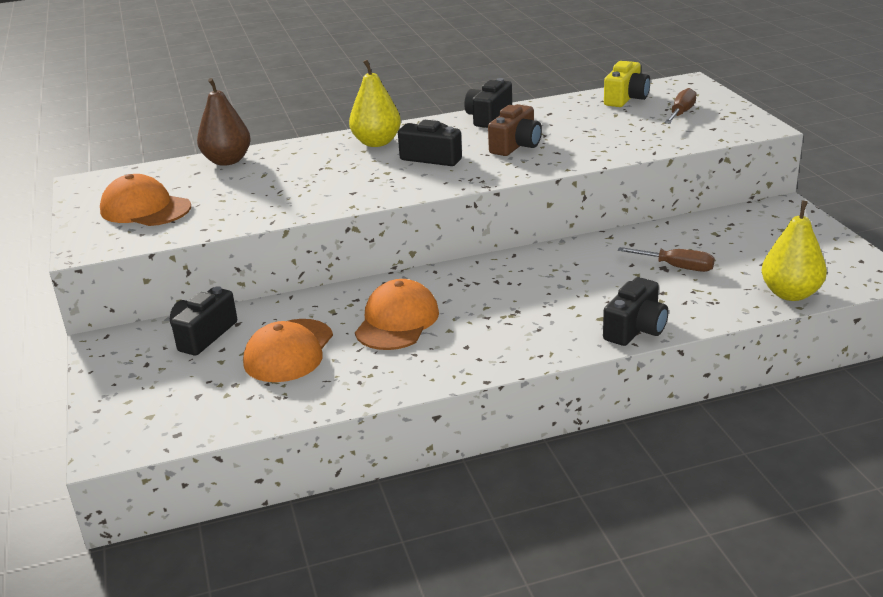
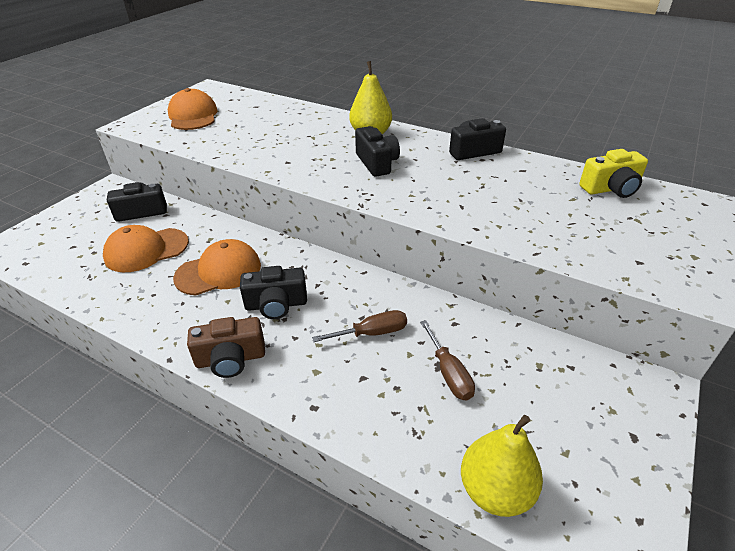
camera: 45 degrees right, 10 degrees up
brown pear [197,78,251,166] -> none
brown camera [488,104,542,156] -> brown camera moved to [187,317,265,378]
black camera [603,277,668,346] -> black camera moved to [240,266,307,319]
brown screwdriver [664,88,696,124] -> brown screwdriver moved to [312,310,407,342]

